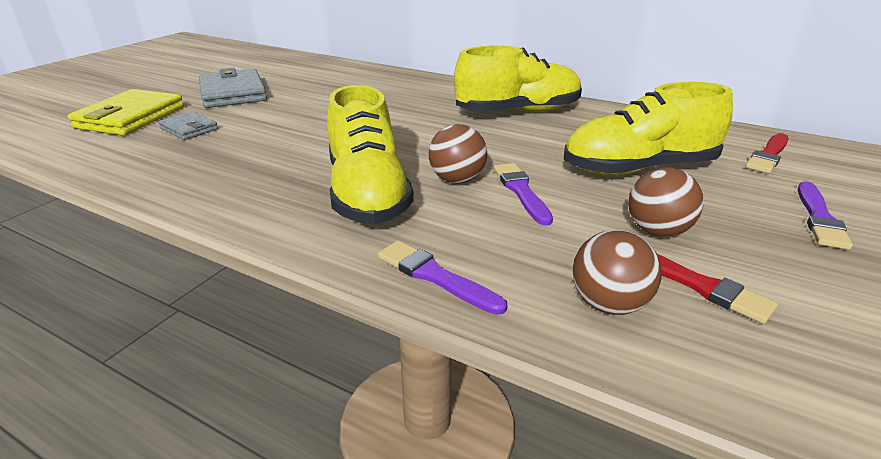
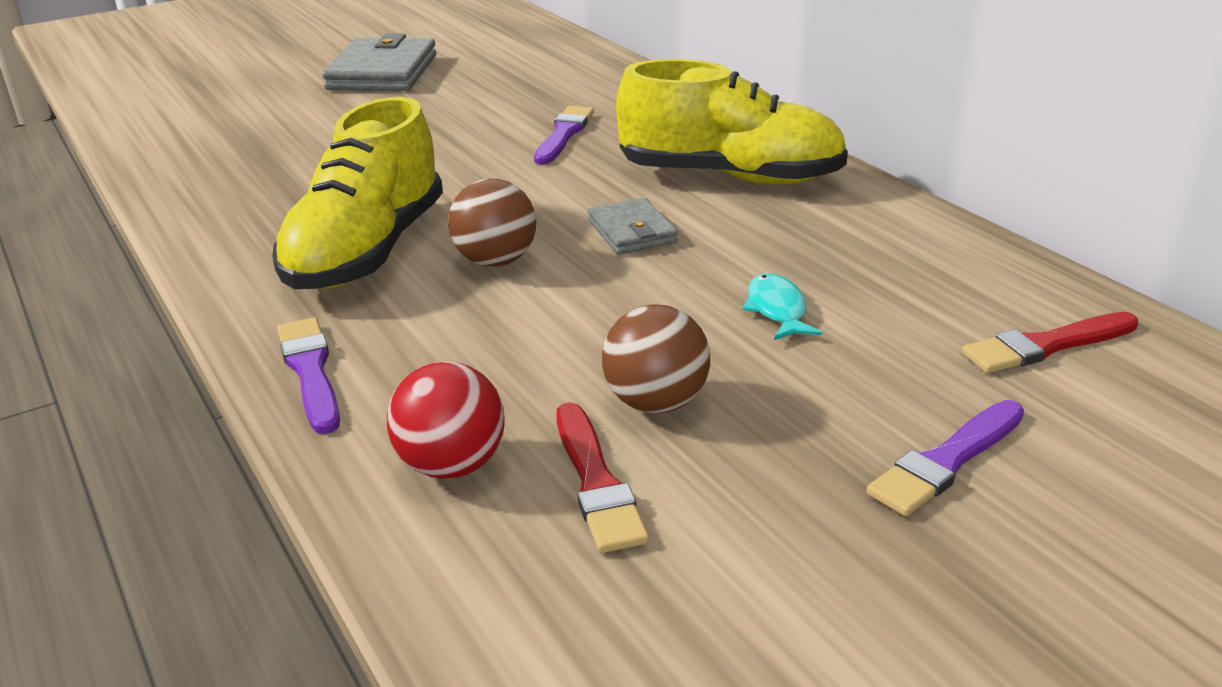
camera: 30 degrees right, 0 degrees up
yellow wallet [68,89,184,136] -> none
grey wallet [158,111,218,140] -> grey wallet moved to [588,198,678,255]
purple brush [494,163,553,225] -> purple brush moved to [534,106,594,165]
yellow shoe [564,82,733,176] -> turquoise fish [743,274,822,340]
brown ball [573,230,662,315] -> red ball [387,361,505,479]

